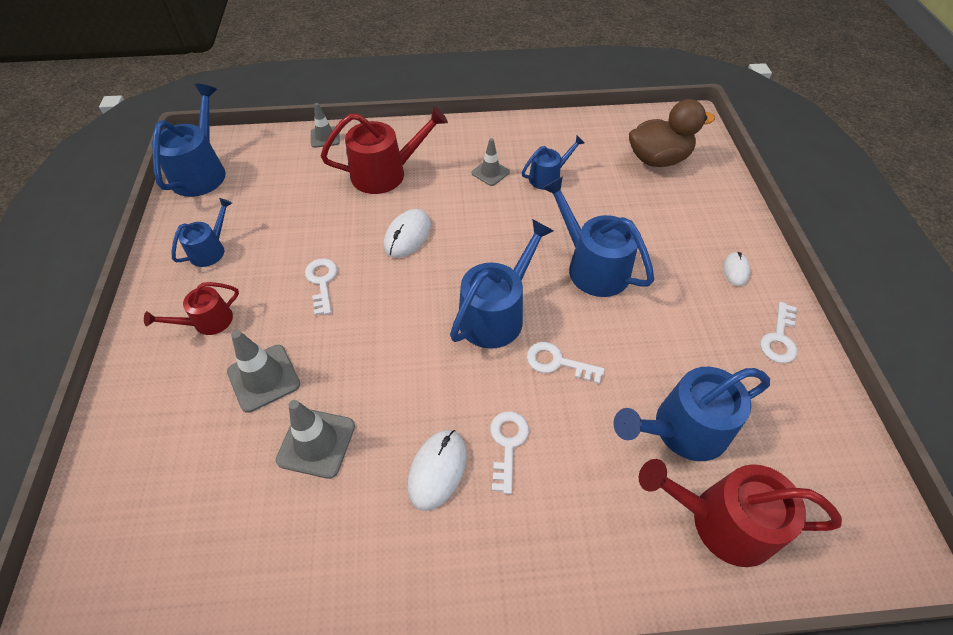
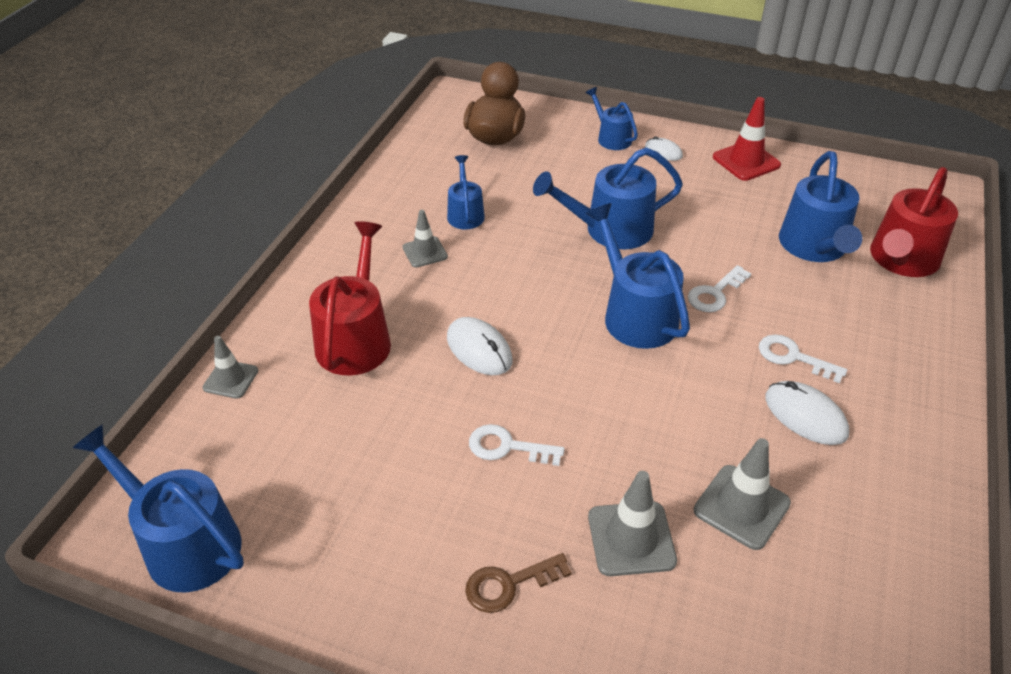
camera: 65 degrees left, 10 degrees down
red watering can [144,282,239,335] -> brown key [465,553,572,613]
blue watering can [171,198,232,267] -> blue watering can moved to [586,87,638,150]
white key [760,302,797,363] -> red traffic cone [713,97,781,181]

